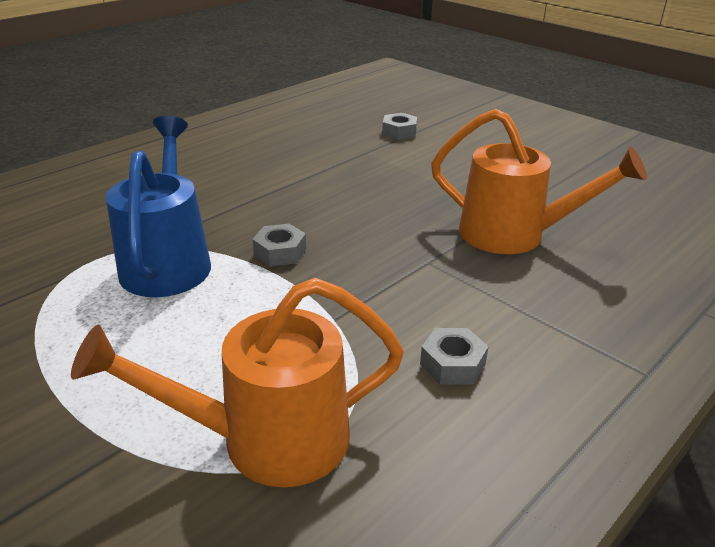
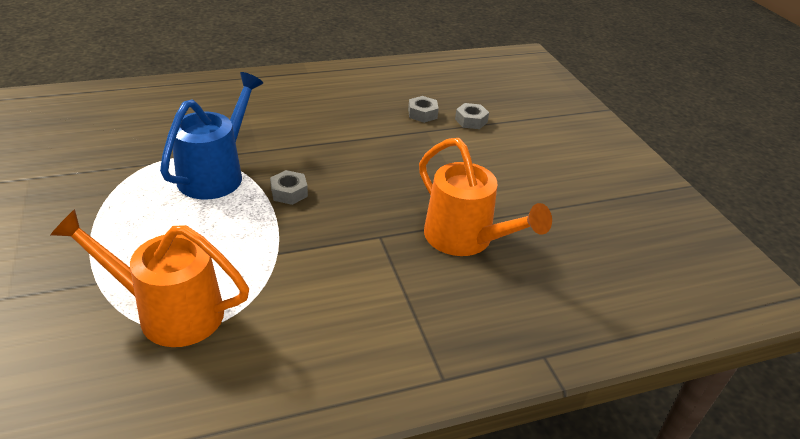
camera: 25 degrees right, 5 degrees up
grey nut [420,328,489,384] -> grey nut moved to [408,96,439,123]

